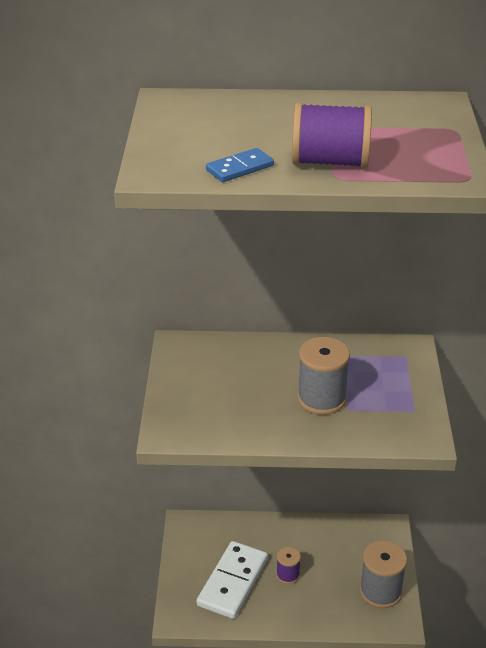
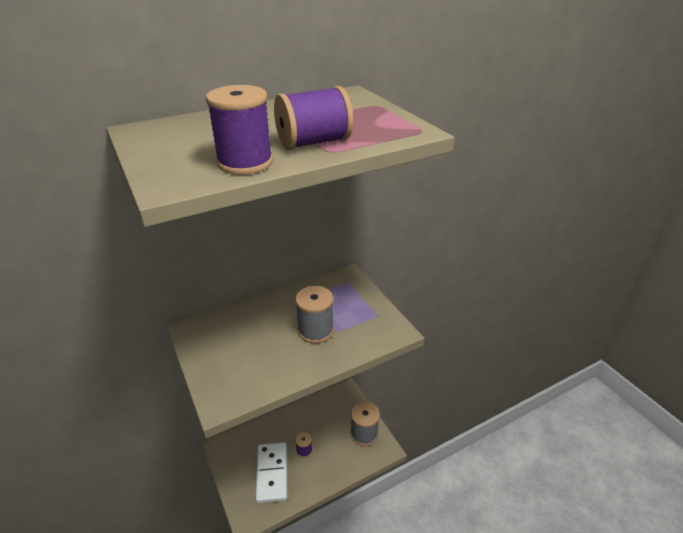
camera: 30 degrees left, 0 degrees up
blue domino [206,148,274,182] -> purple spool [206,85,273,175]

